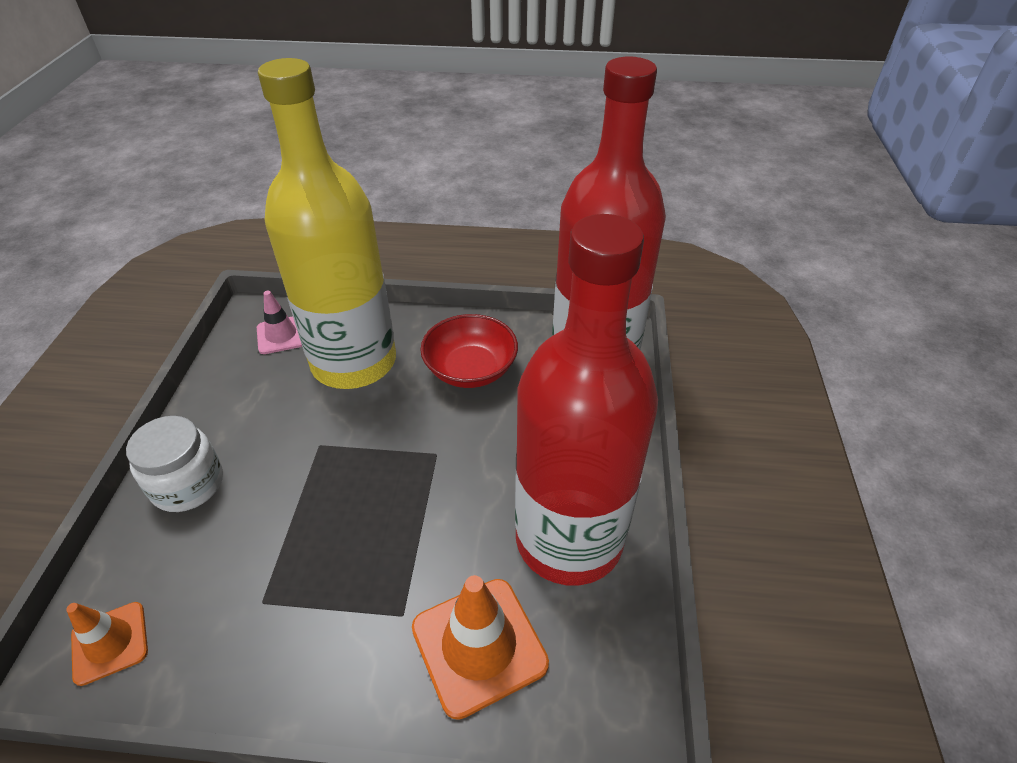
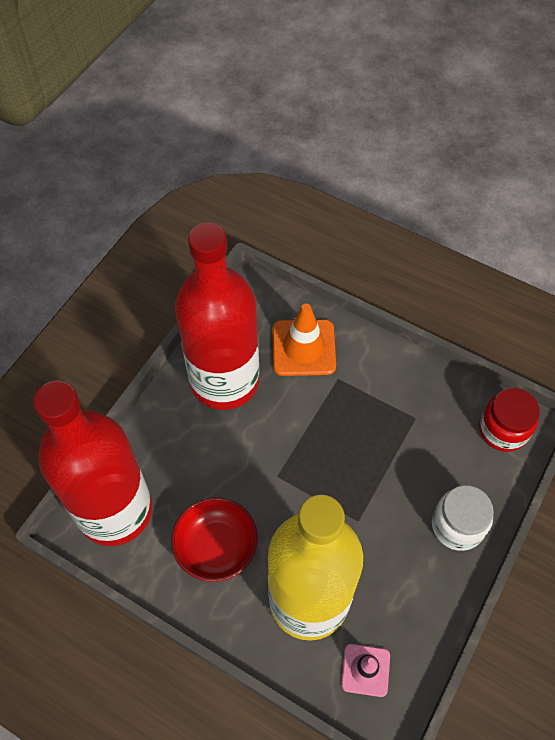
camera: 155 degrees left, 15 degrees up
orange traffic cone [66,602,148,686] -> red jar [479,388,540,452]

